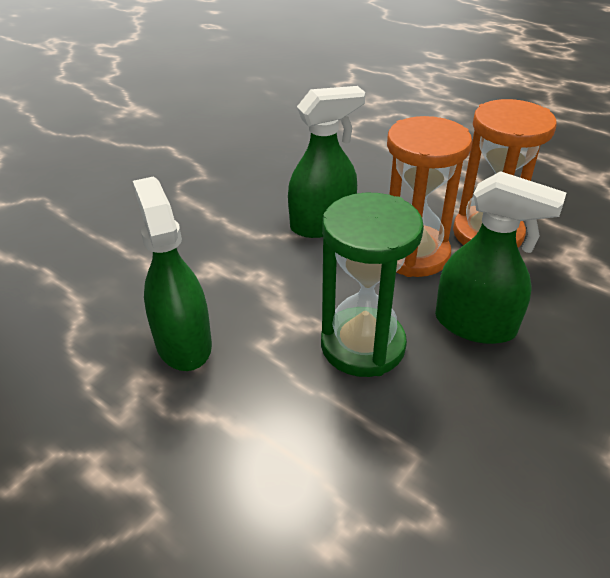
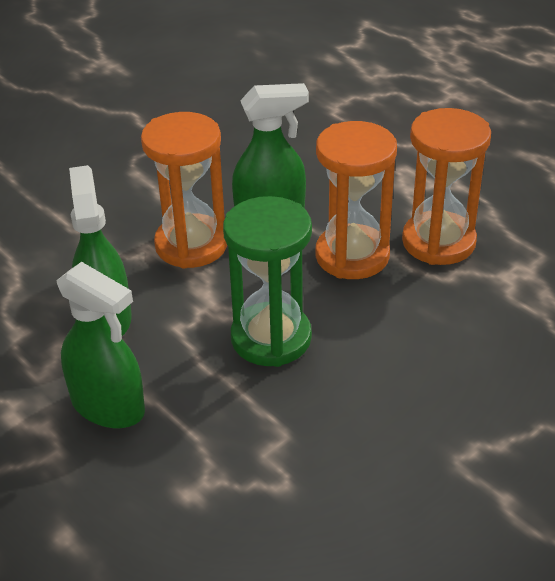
camera: 10 degrees right, 0 degrees up
green spray bottle [435,171,567,344] -> green spray bottle moved to [57,262,145,428]
none -> orange hourglass [141,112,227,269]

